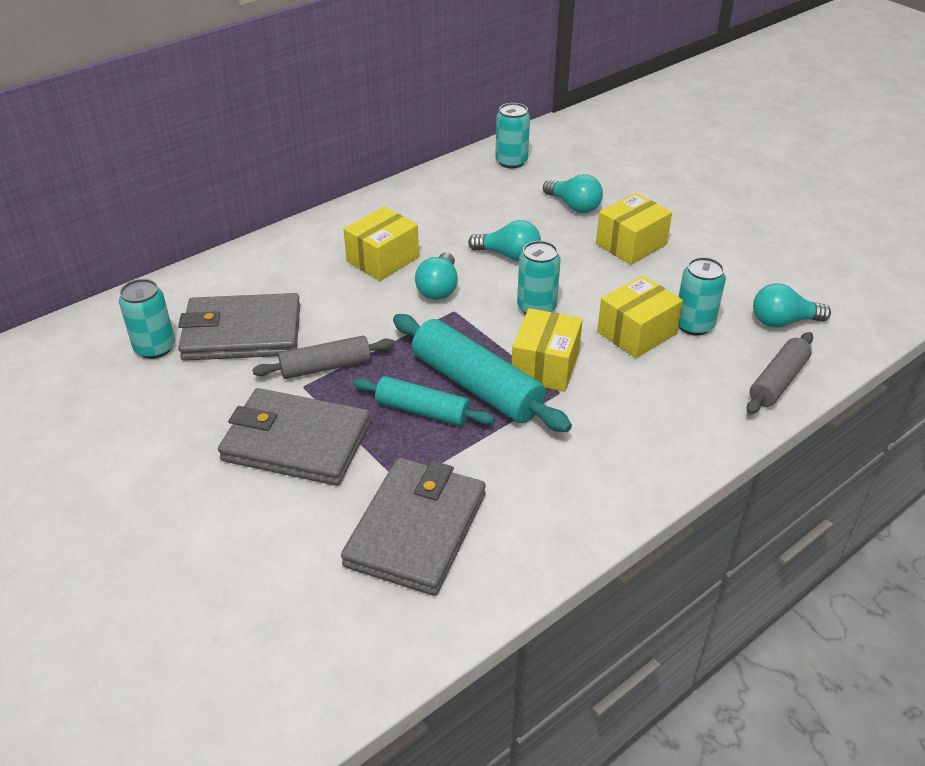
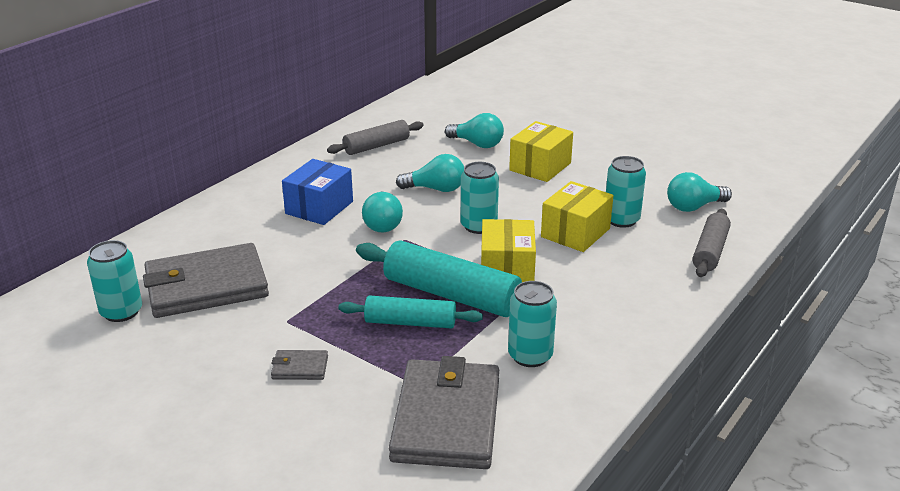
camera: 15 degrees left, 10 degrees down
grey wallet [218,388,371,486] -> grey wallet [271,350,328,380], size x0.42
grey rolling pin [252,336,395,379] -> grey rolling pin moved to [327,120,424,155]
yellow box [343,207,419,281] -> blue box [282,159,353,225]
turquoise can [495,103,530,168] -> turquoise can moved to [508,281,557,367]

